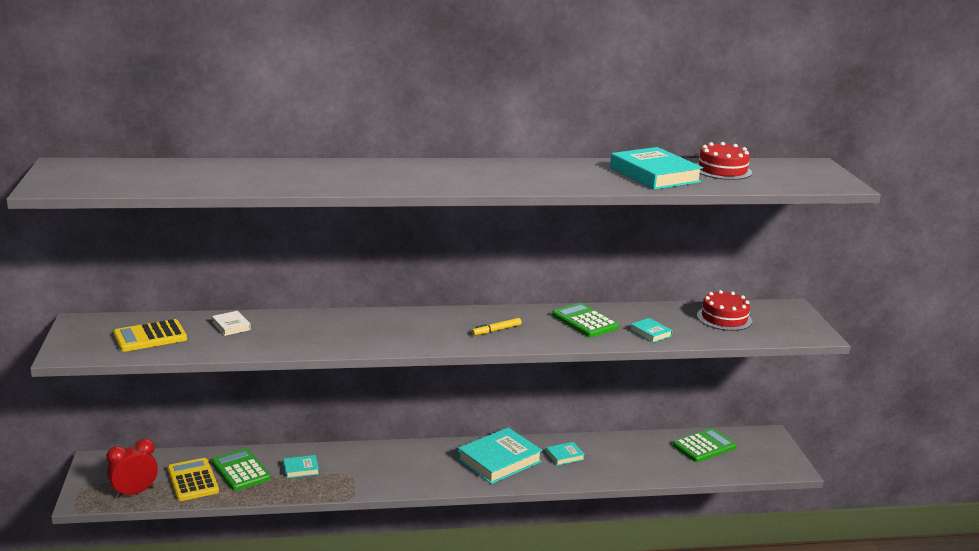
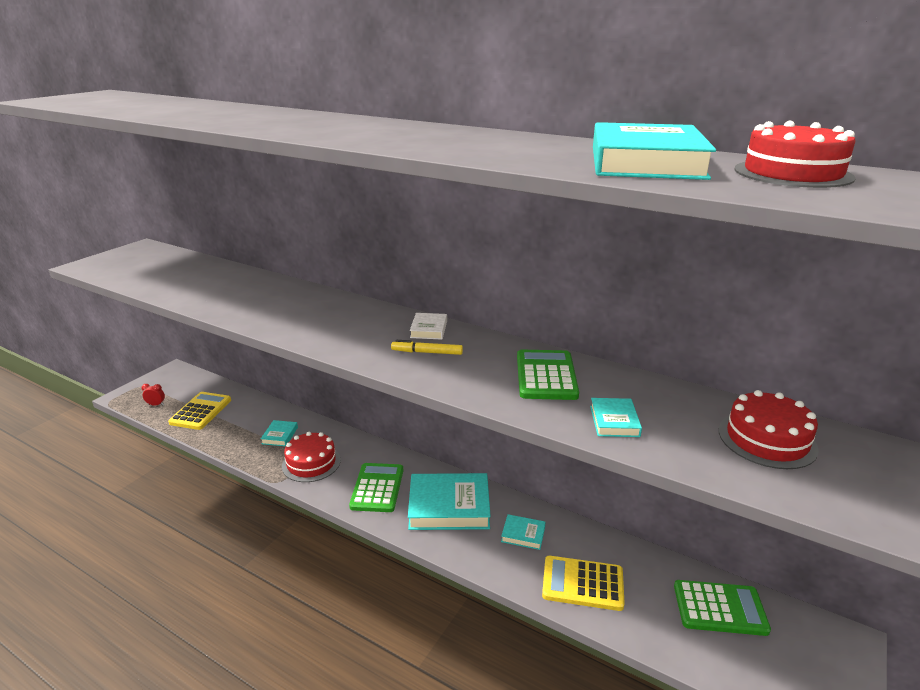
camera: 40 degrees right, 5 degrees up
red clock [106,439,158,498] -> red clock [141,384,165,406], size x0.48
yellow calculator [113,319,187,352] -> yellow calculator moved to [542,556,625,611]
white book [212,311,251,336] -> white book moved to [410,313,447,340]
green calculator [212,448,270,491] -> green calculator moved to [349,463,403,512]
turquoise book [284,455,319,478] -> turquoise book turned 75 degrees clockwise [261,420,298,446]
none -> red cake [282,432,341,482]

